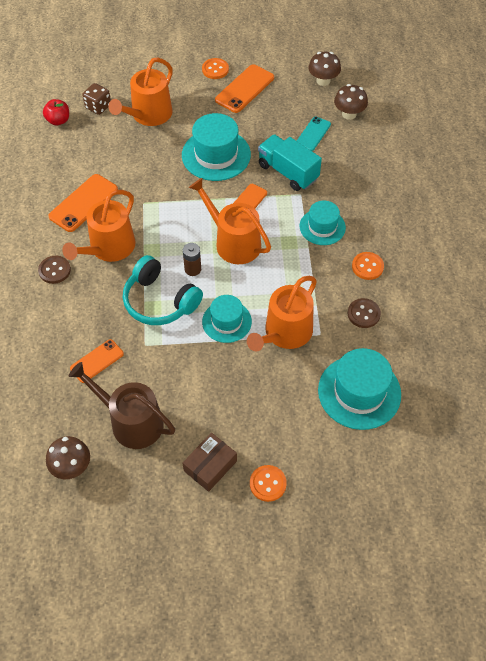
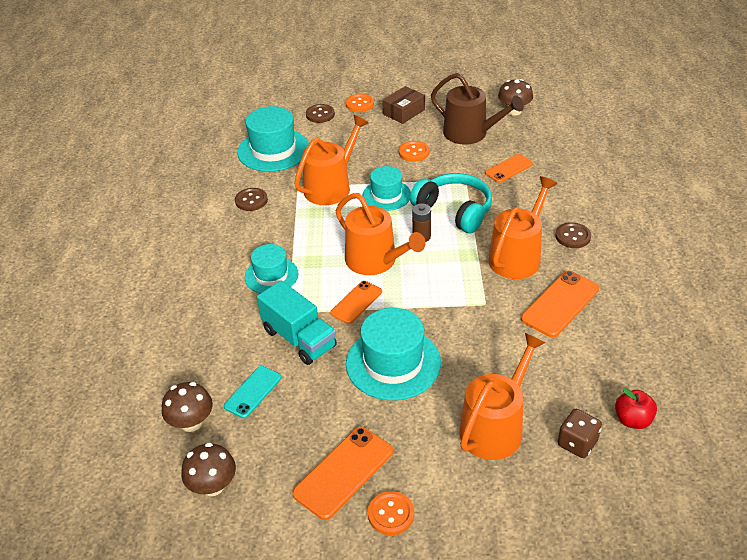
camera: 175 degrees left, 15 degrees down
orange button [352,252,384,280] -> orange button moved to [399,141,429,162]
none -> brown button [306,104,335,123]

